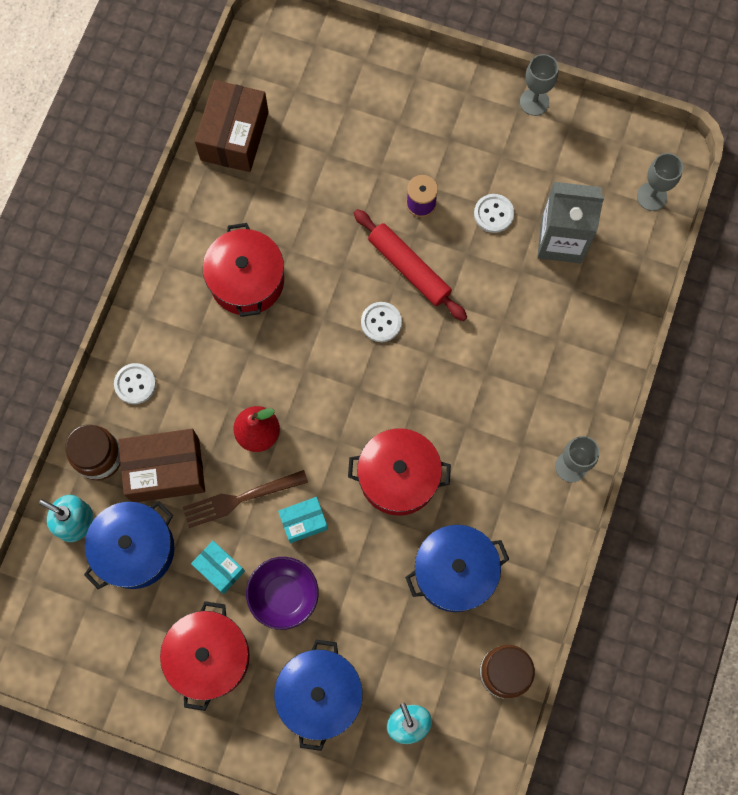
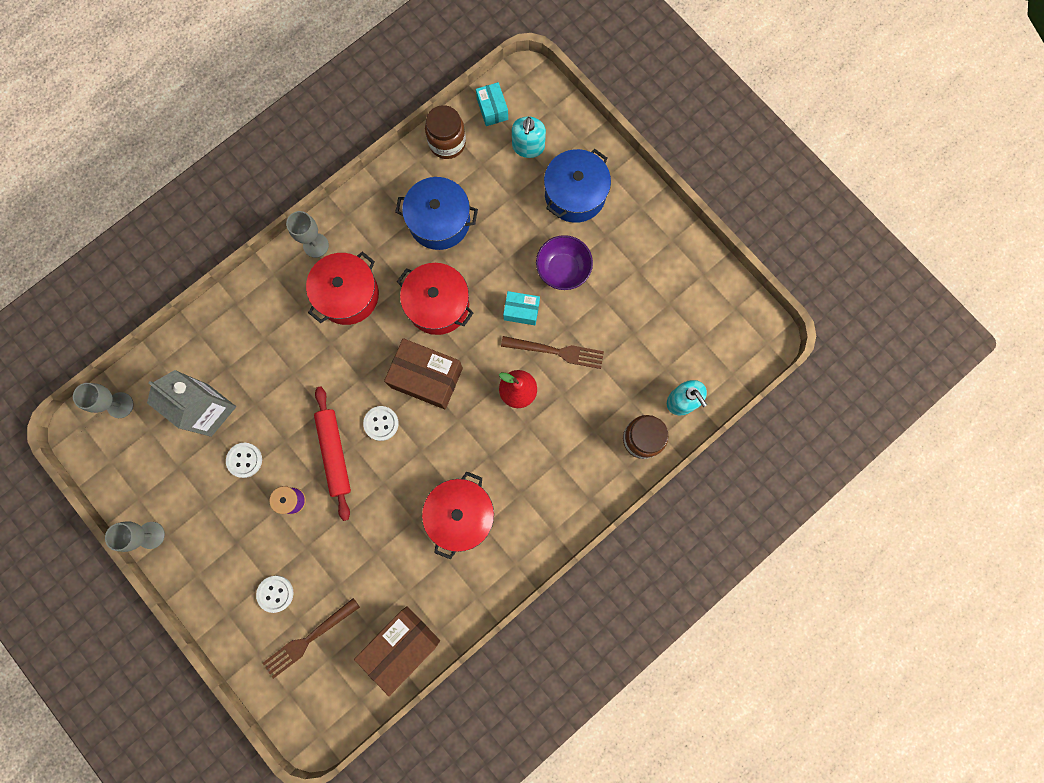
camera: 150 degrees left, 5 degrees up
blue pot [84,501,175,589] -> none
white button [114,363,156,404] -> white button moved to [256,576,294,613]
brown box [118,429,205,502] -> brown box moved to [384,338,463,409]
red pot [160,601,250,711] -> red pot moved to [306,252,379,325]
turquoise box [191,541,245,594] -> turquoise box moved to [476,82,508,126]
none -> brown fork [263,598,360,679]

